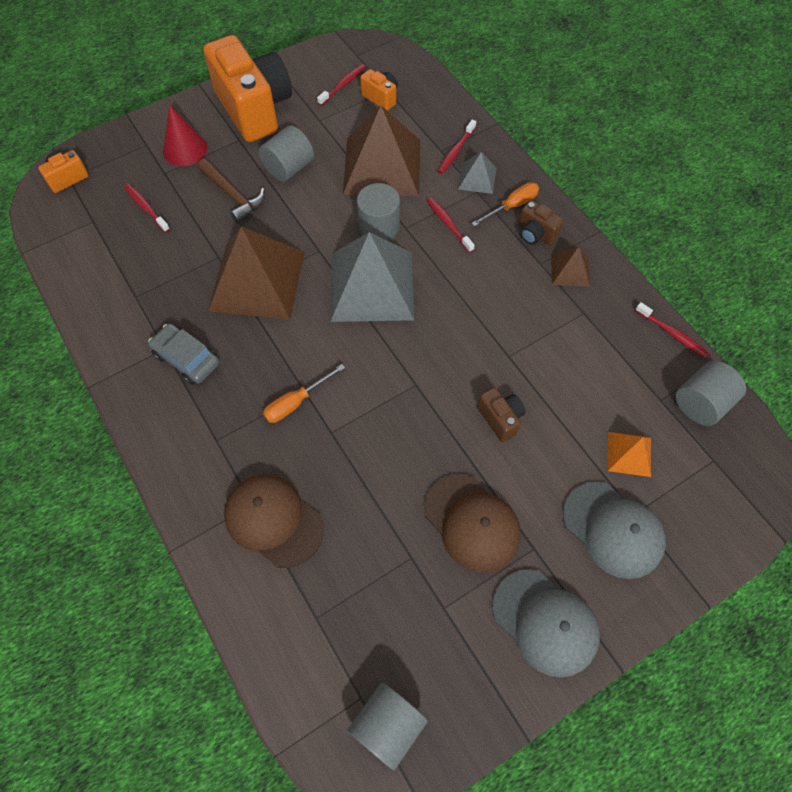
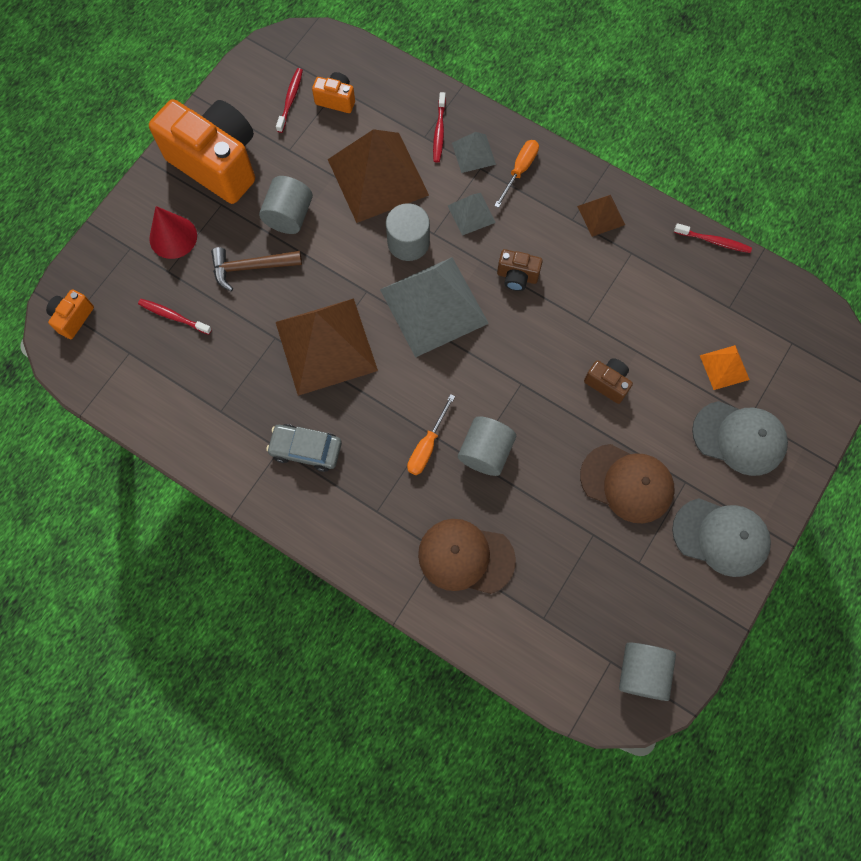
camera: 25 degrees left, 10 degrees up
brown hammer [197,158,265,223] -> brown hammer turned 150 degrees clockwise [211,247,302,291]
red toothbrush [426,197,475,253] -> grey pyramid [448,193,496,236]
brown camera [519,200,564,245] -> brown camera moved to [497,249,543,291]
grey cylinder [676,361,746,426] -> grey cylinder moved to [458,416,516,476]

